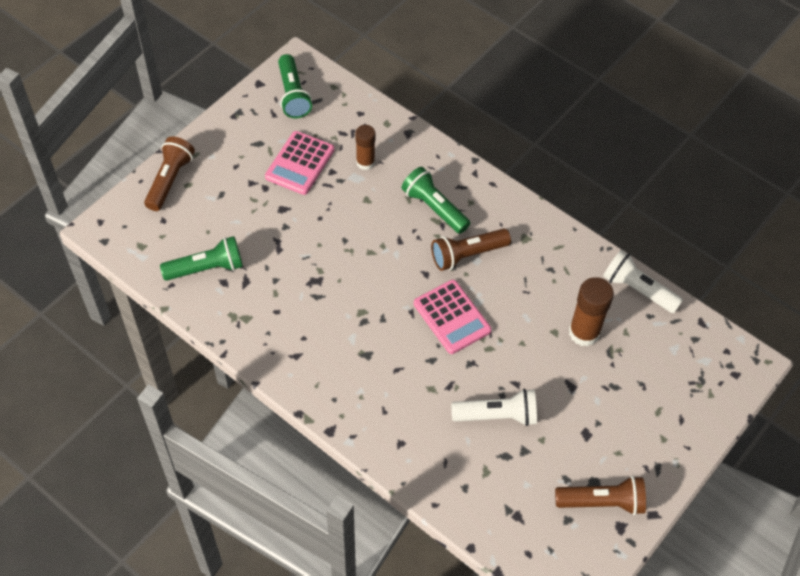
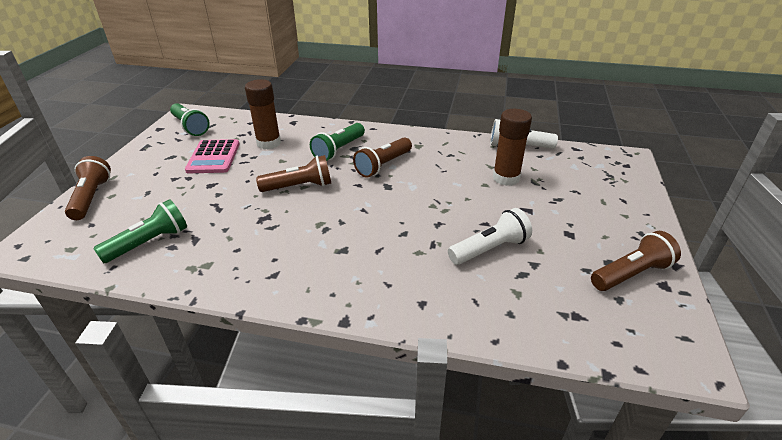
camera: 25 degrees left, 20 degrees down
brown glue stick [355,125,375,170] -> brown glue stick [245,79,281,149], size x1.53
green flashlight [401,167,470,234] -> green flashlight turned 75 degrees counterclockwise [310,123,365,161]
pink calculator [414,280,492,354] -> none
none -> brown flashlight [256,155,331,192]

